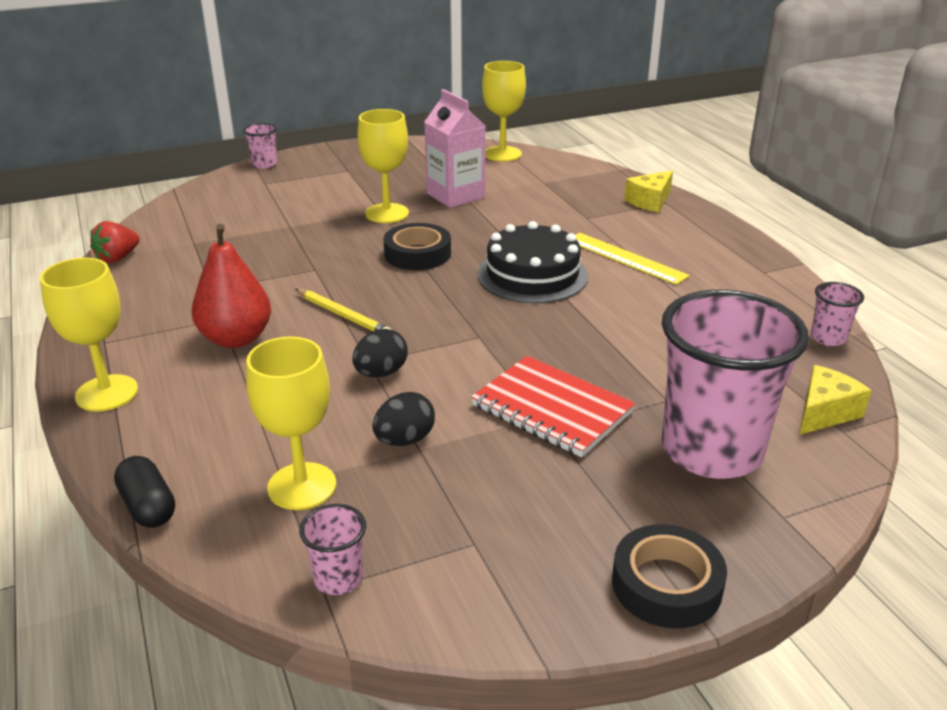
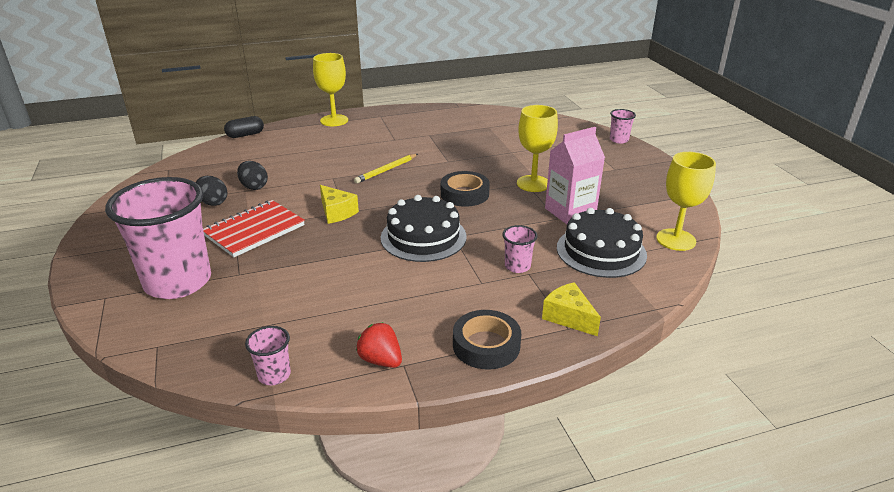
camera: 95 degrees right, 0 degrees up
red strawberry [90,221,140,263] -> red strawberry moved to [356,322,402,368]
red pear [192,224,271,348] -> none
yellow goblet [246,336,336,510] -> none
pink cup [299,504,366,595] -> pink cup moved to [502,225,538,273]
black egg [352,329,408,377] -> black egg moved to [196,176,227,206]
yellow ruler [575,233,690,285] -> none
black tape [612,524,727,628] -> black tape moved to [453,310,521,370]
yellow cheese [799,365,872,435] -> yellow cheese moved to [320,185,359,224]
none -> black cake [557,208,647,278]

